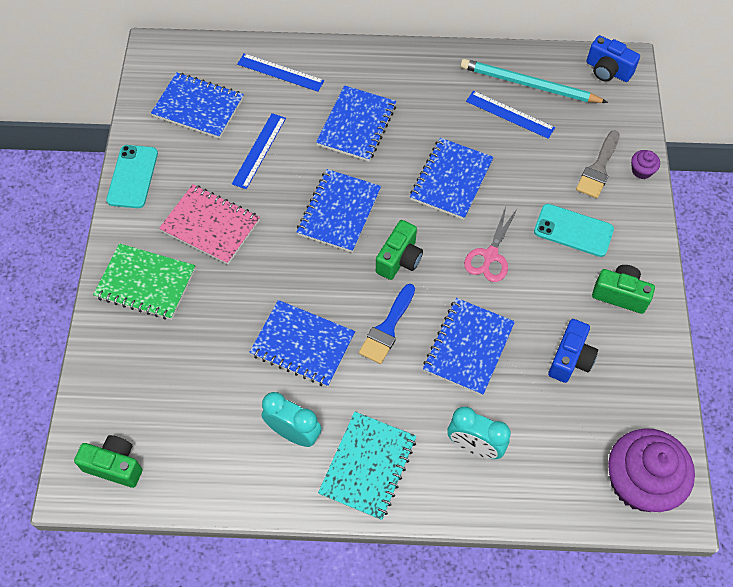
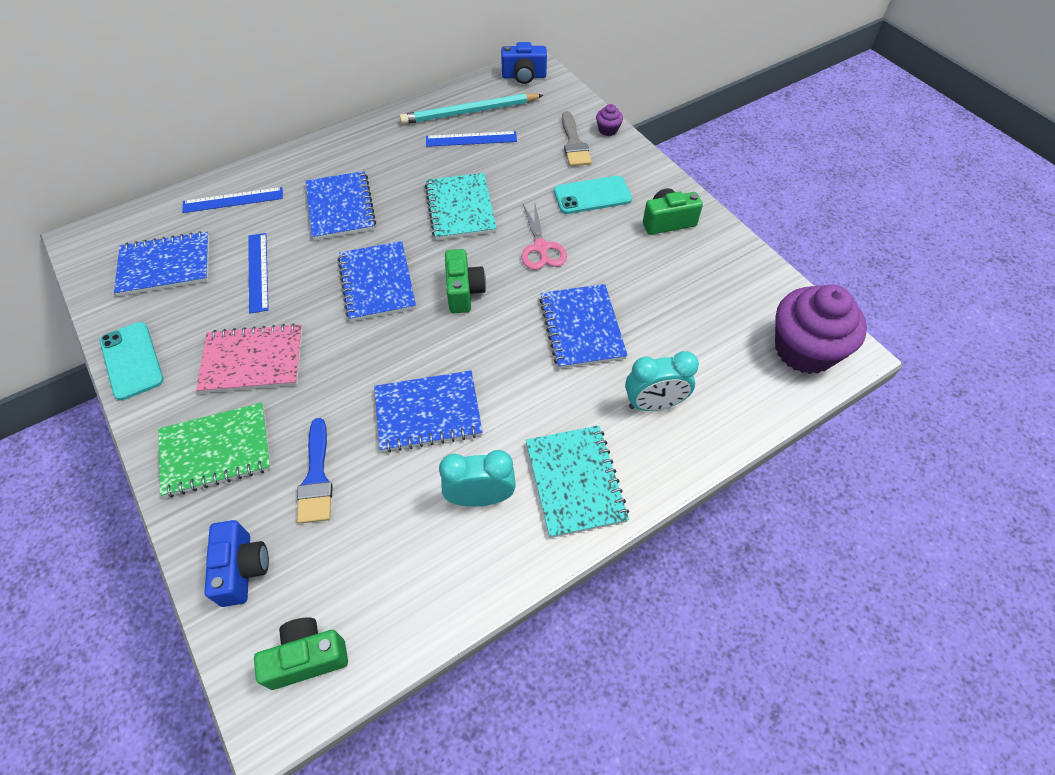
camera: 35 degrees left, 5 degrees down
blue brush [359,284,415,364] -> blue brush moved to [297,418,333,524]
blue notebook [410,138,494,220] -> turquoise notebook [425,173,497,240]
blue camera [548,319,598,383] -> blue camera moved to [204,520,269,607]

